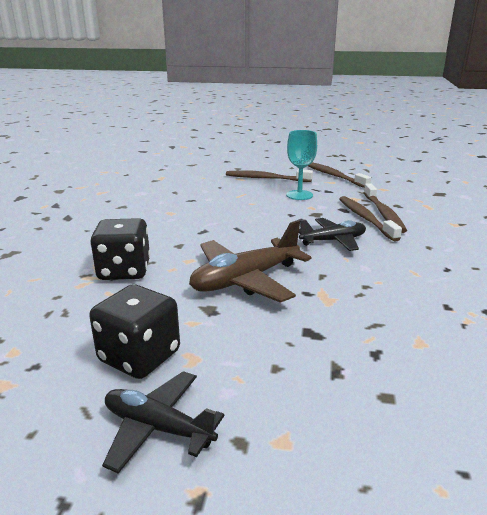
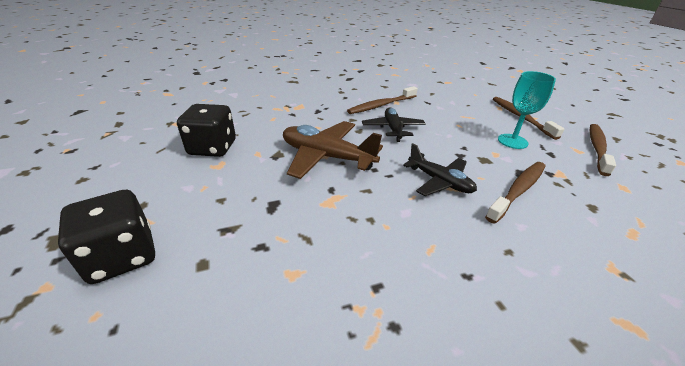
camera: 60 degrees right, 10 degrees up
black dice [90,218,150,280] -> black dice moved to [58,190,155,284]
black plane [102,371,224,473] -> black plane moved to [362,108,426,142]
brown toothbrush [364,183,407,233] -> brown toothbrush moved to [347,86,418,114]

